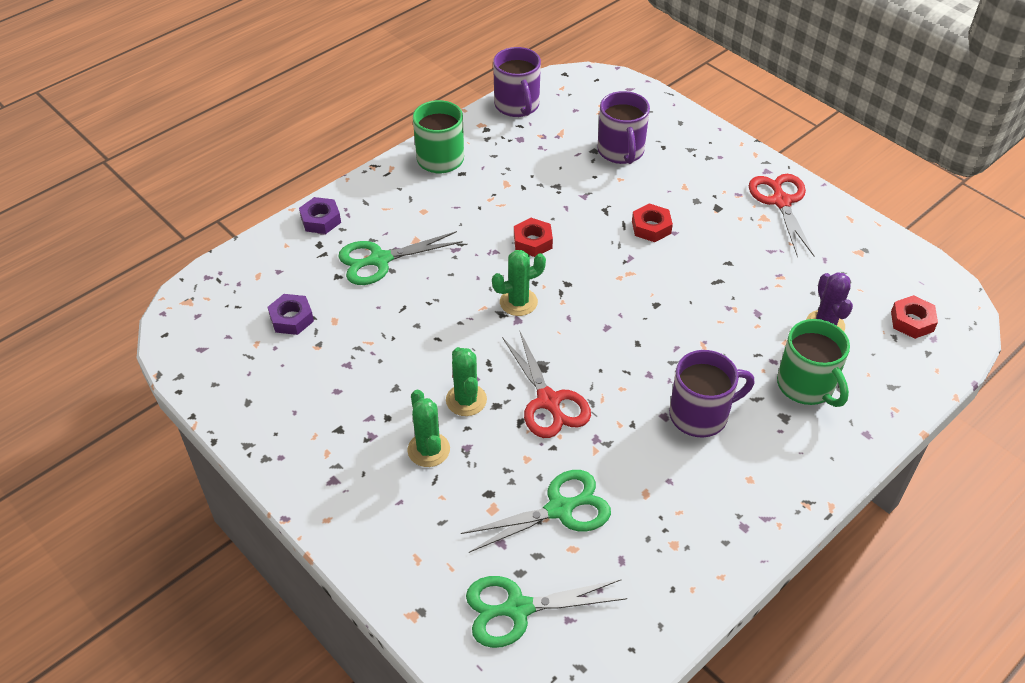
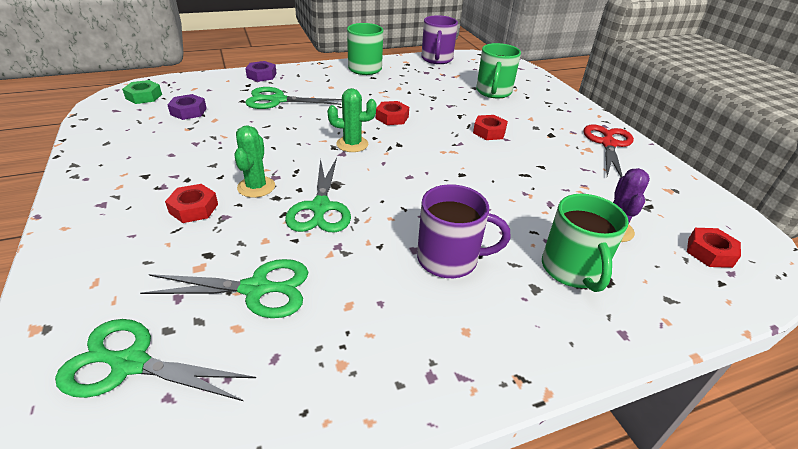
camera: 20 degrees right, 10 degrees down
green cactus [407,390,450,467] -> red nut [165,184,218,223]
red scissors [502,332,591,438] -> green scissors [285,158,351,233]
purple mug [597,91,650,164] -> green mug [476,43,521,98]
none -> green nut [122,80,162,104]

